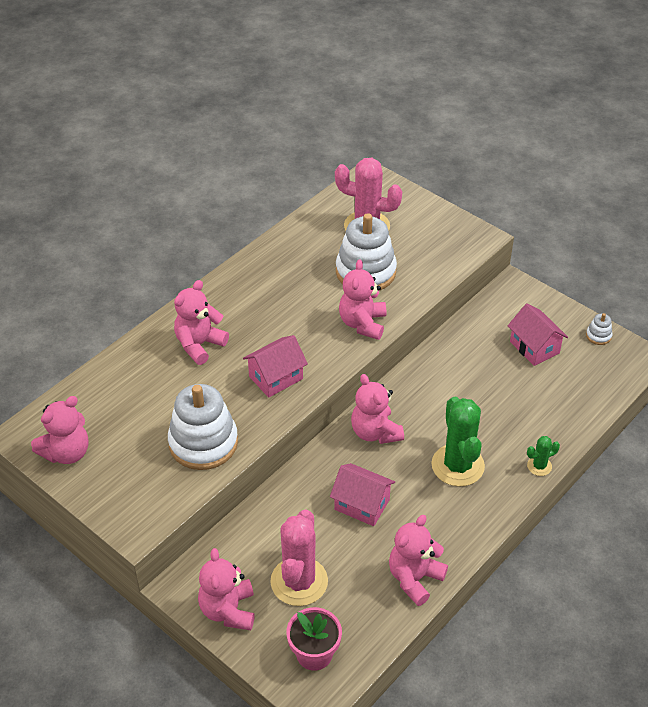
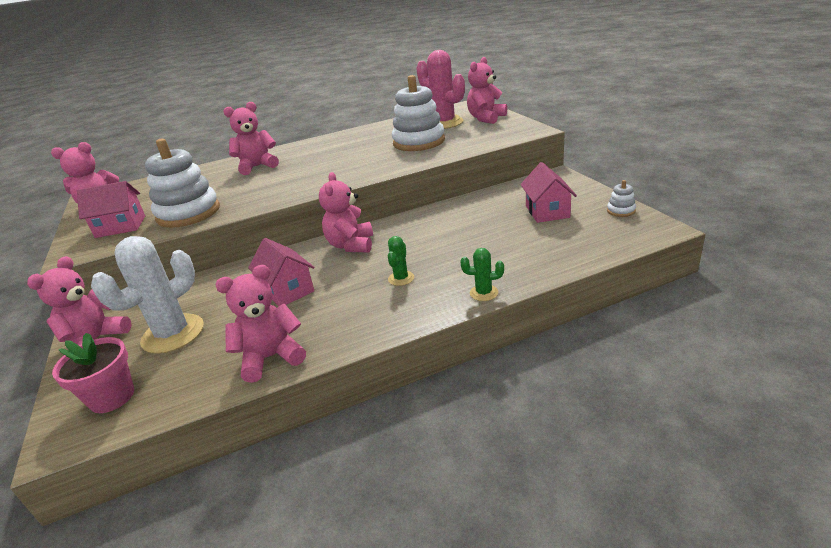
camera: 30 degrees right, 15 degrees down
pink house [243,335,308,398] -> pink house moved to [77,181,145,238]
pink cactus [270,509,328,606] -> white cactus [91,236,204,354]
pink teddy bear [339,259,387,340] -> pink teddy bear moved to [467,57,507,124]
green cactus [431,396,485,487] -> green cactus [388,236,414,286], size x0.47

